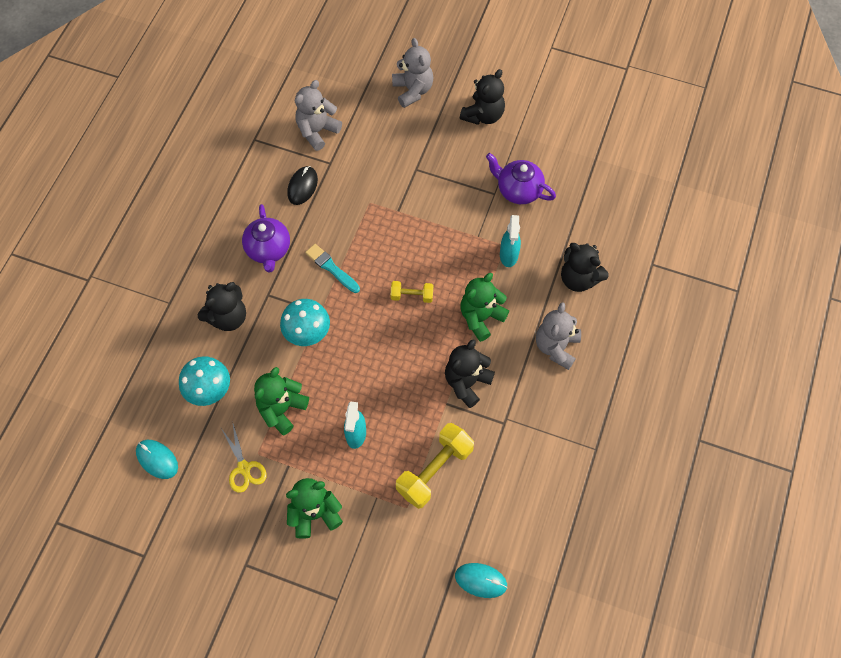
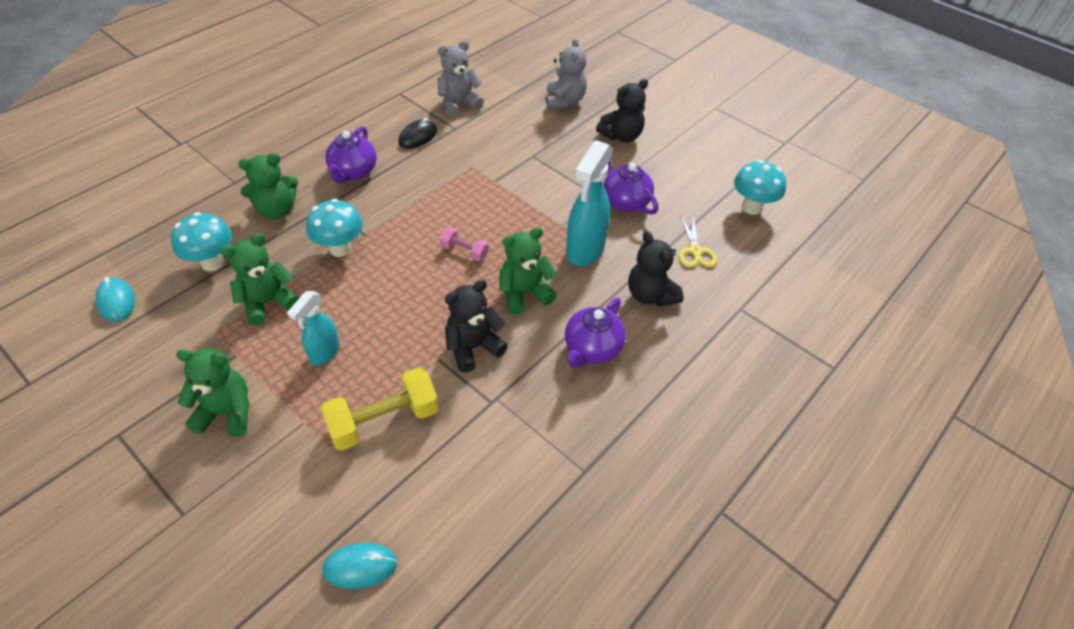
camera: 20 degrees right, 15 degrees down
black teddy bear [198,282,246,331] -> green teddy bear [238,153,298,219]
yellow scissors [221,424,266,493] -> yellow scissors moved to [679,214,717,267]
turquoise brush [305,244,360,293] -> none
yellow dumbbell [391,281,433,303] -> pink dumbbell [440,227,489,261]
turquoise mouse [455,563,508,598] -> turquoise mouse turned 45 degrees counterclockwise [322,543,397,589]
turquoise spray bottle [500,215,521,267] -> turquoise spray bottle [566,140,613,266], size x1.67
grey teddy bear [536,302,581,370] -> purple teapot [565,298,626,369]
none -> turquoise mushroom [734,160,786,215]

